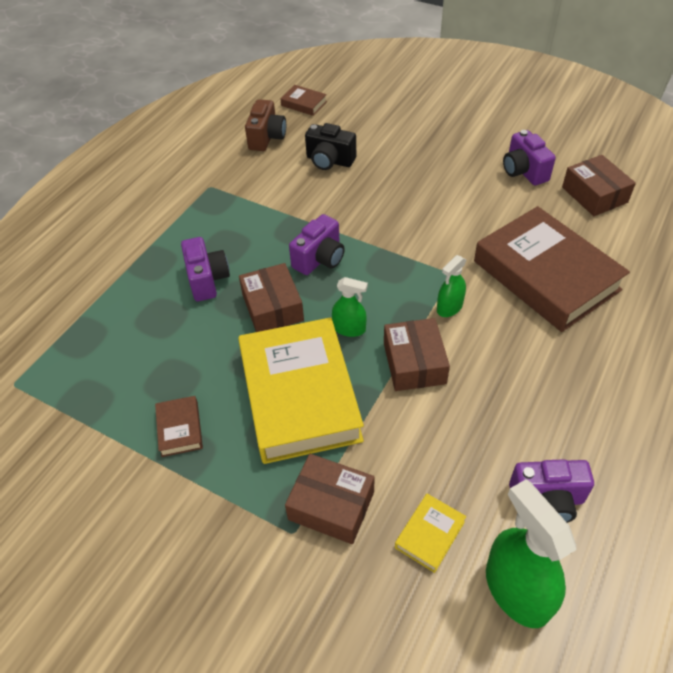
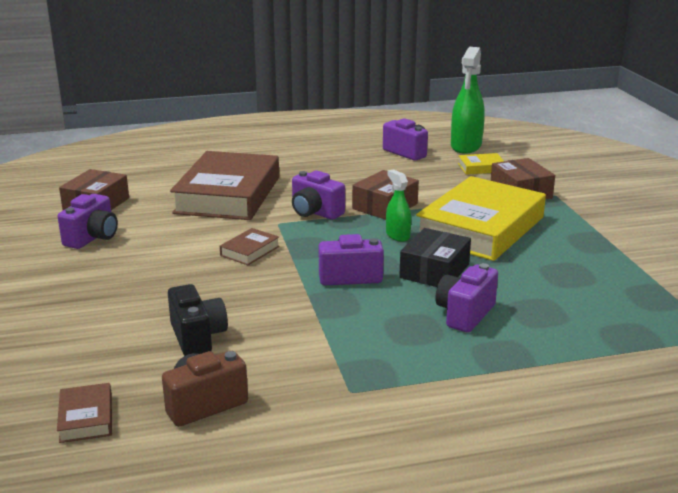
camera: 135 degrees left, 25 degrees down
brown book [155,396,203,457] -> brown book moved to [220,228,280,265]
brown box [239,263,304,332] -> black box [399,228,471,287]
green spray bottle [437,255,466,317] -> purple camera [292,170,345,220]

